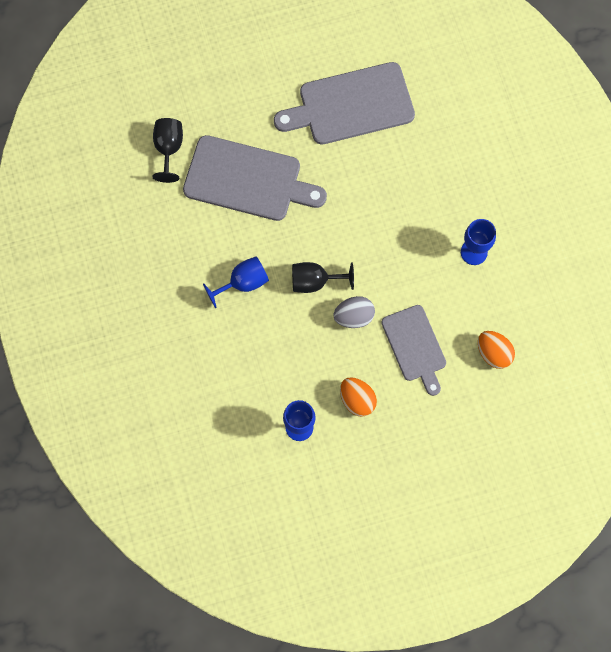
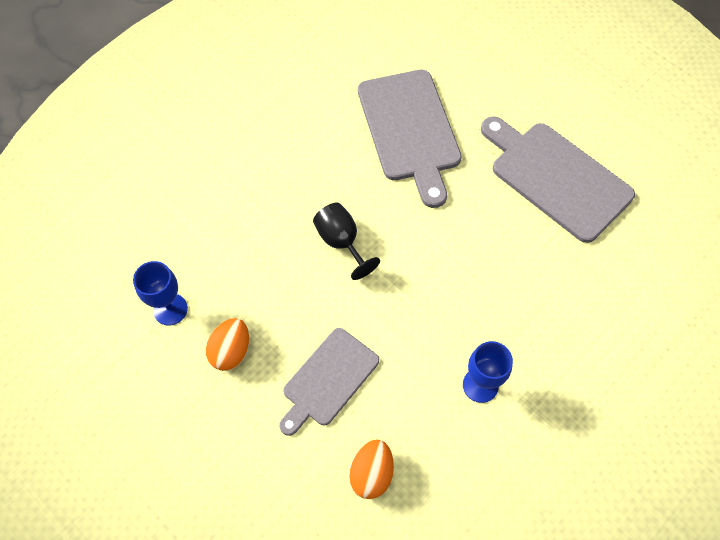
camera: 60 degrees right, 10 degrees down
black goblet [152,118,183,183] -> none
blue goblet [203,256,269,308] -> none
grey egg [333,296,375,328] -> none

